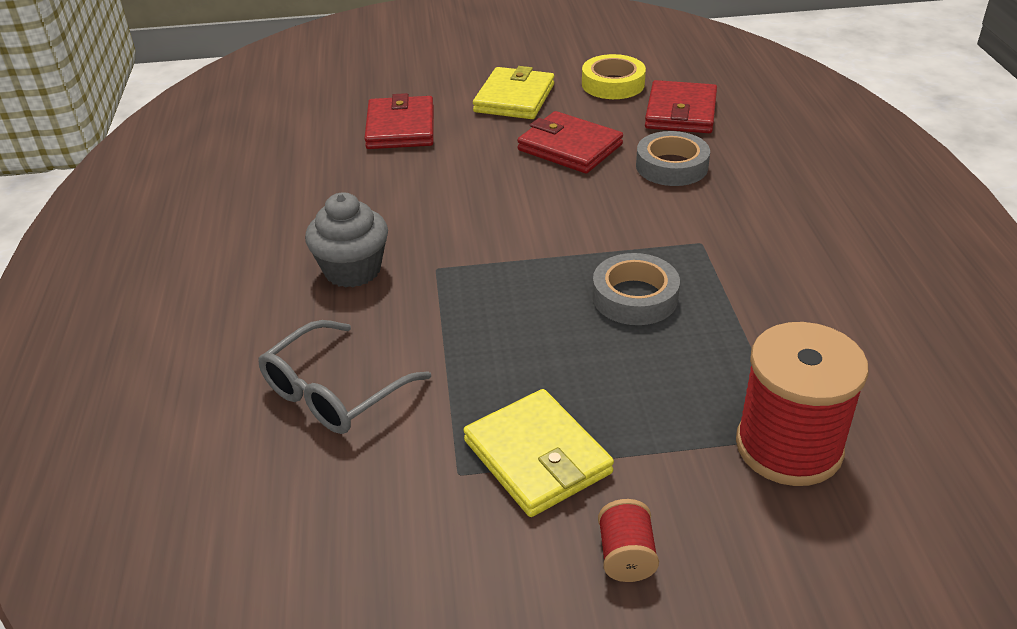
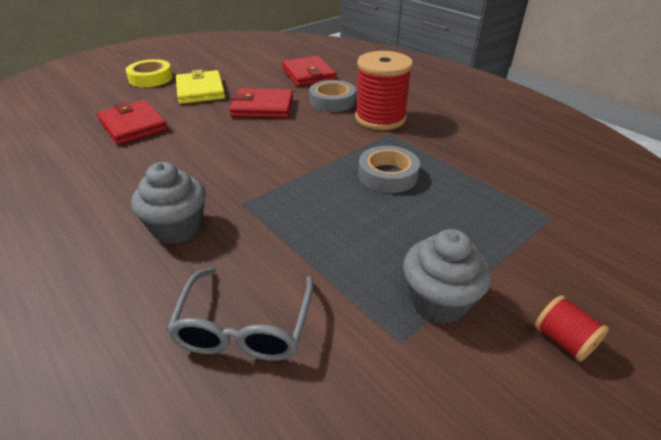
camera: 35 degrees left, 0 degrees up
yellow wallet [463,389,614,517] -> grey cupcake [403,229,492,324]
yellow tape [582,54,646,99] -> yellow tape moved to [126,59,173,87]
red spool [736,322,869,486] -> red spool moved to [355,51,413,130]

